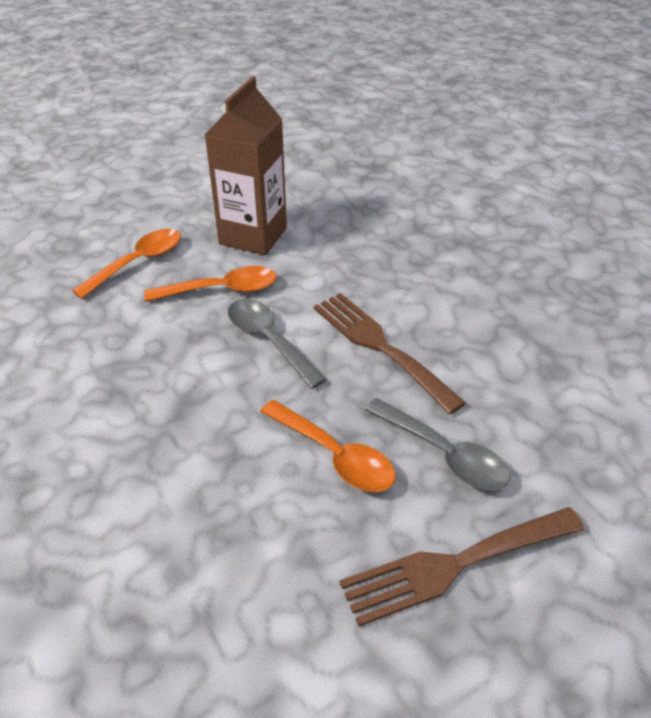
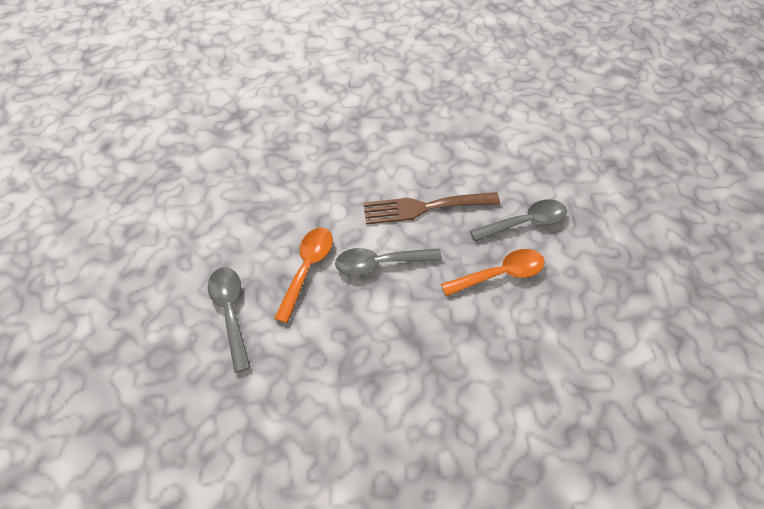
camera: 60 degrees left, 15 degrees up
orange spoon [72,229,181,299] -> grey spoon [208,267,250,373]
brown carton [205,76,287,255] -> none
brown fork [340,507,585,626] -> none

